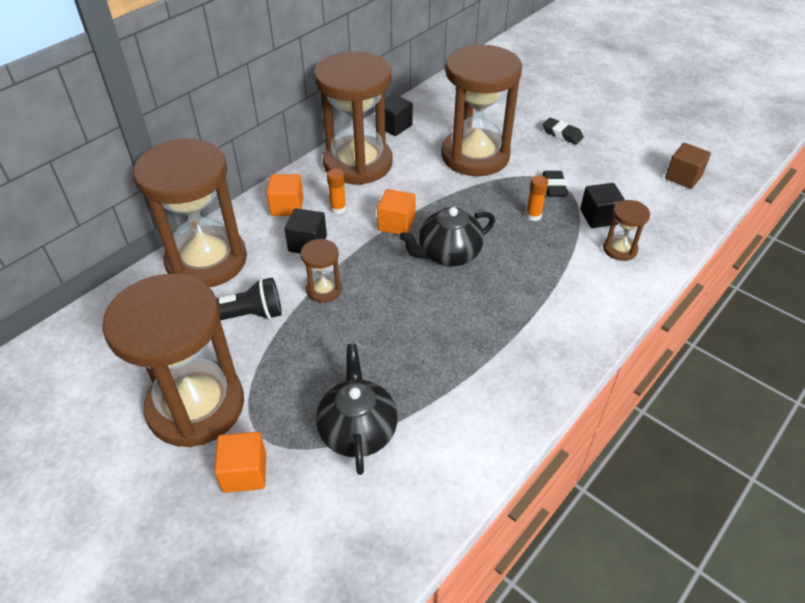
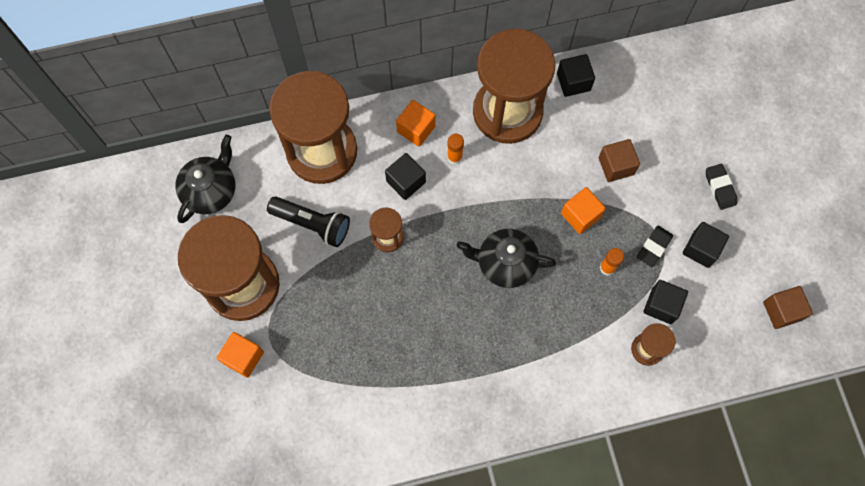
camera: 35 degrees right, 25 degrees up
black teapot [316,344,398,475] -> black teapot moved to [175,135,235,223]
orange cube [377,189,416,235] -> orange cube moved to [561,187,606,234]
brown hourglass [441,44,522,176] -> brown cube [599,139,640,182]
none -> black cube [683,222,729,268]

